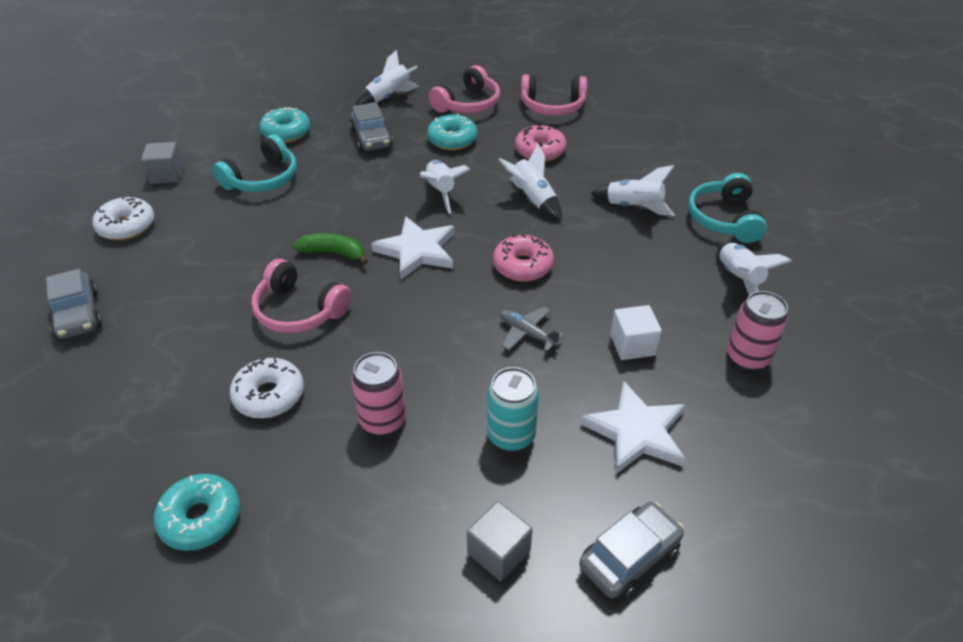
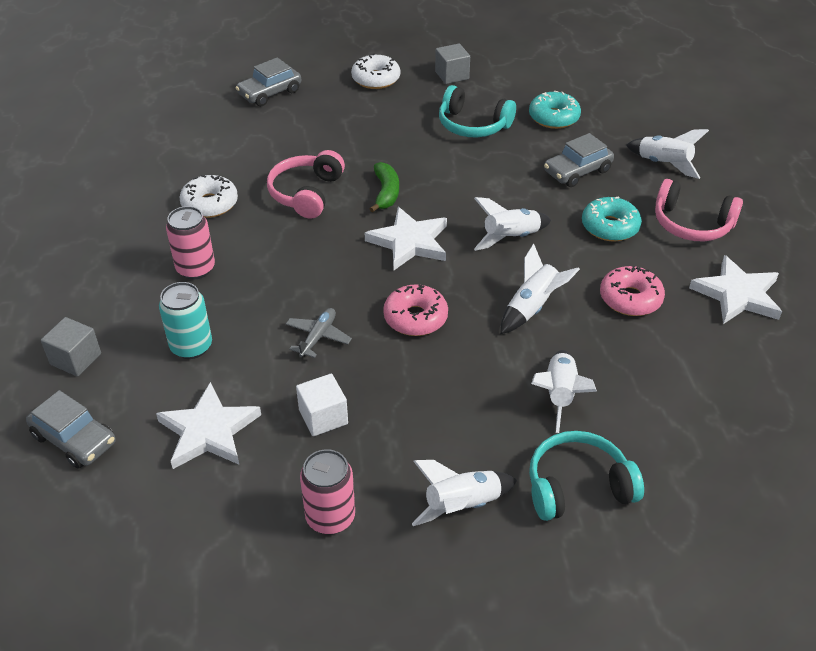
camera: 75 degrees right, 0 degrees up
turquoise donut [154,474,240,551] -> none
pink headphones [521,74,587,116] -> white star [689,255,782,324]

